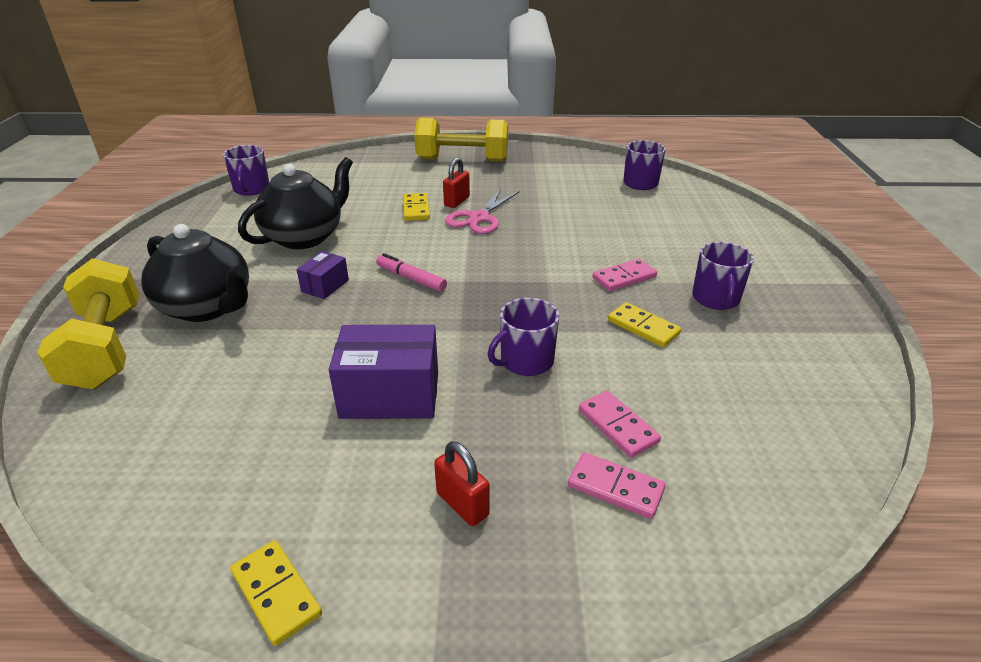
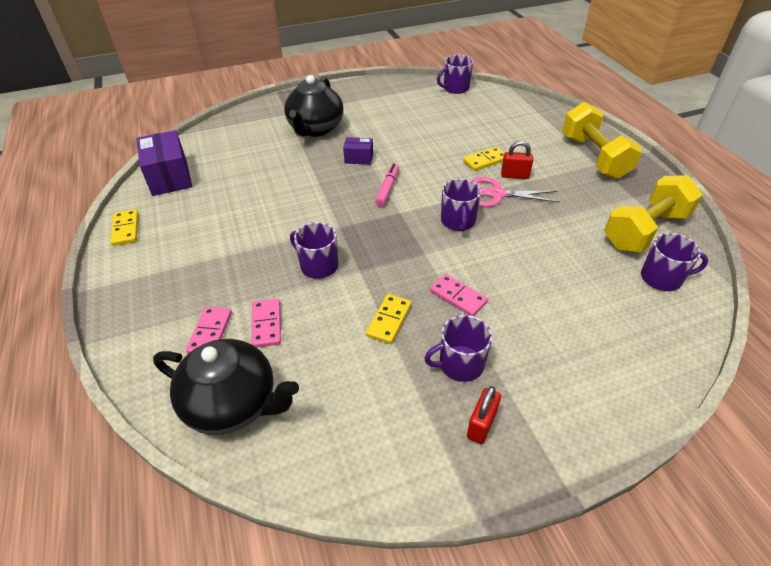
camera: 70 degrees right, 10 degrees up
yellow dumbbell [37,258,139,389] -> yellow dumbbell moved to [604,175,703,253]
yellow domino [230,540,322,646] -> yellow domino turned 45 degrees counterclockwise [110,209,139,246]
black teapot [238,157,353,249] -> black teapot moved to [153,339,299,435]
purple box [329,325,438,419] -> purple box moved to [136,130,192,196]
red padlock [434,441,489,526] -> red padlock moved to [467,386,501,444]
pink domino [579,391,661,458] -> pink domino turned 45 degrees counterclockwise [251,299,281,347]
none -> purple mug [441,179,481,232]

